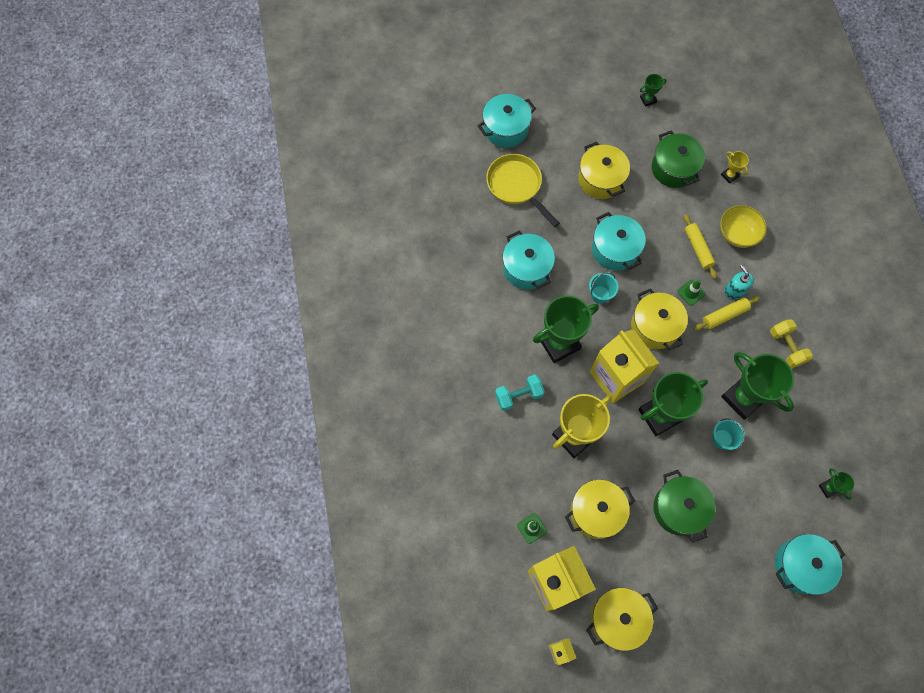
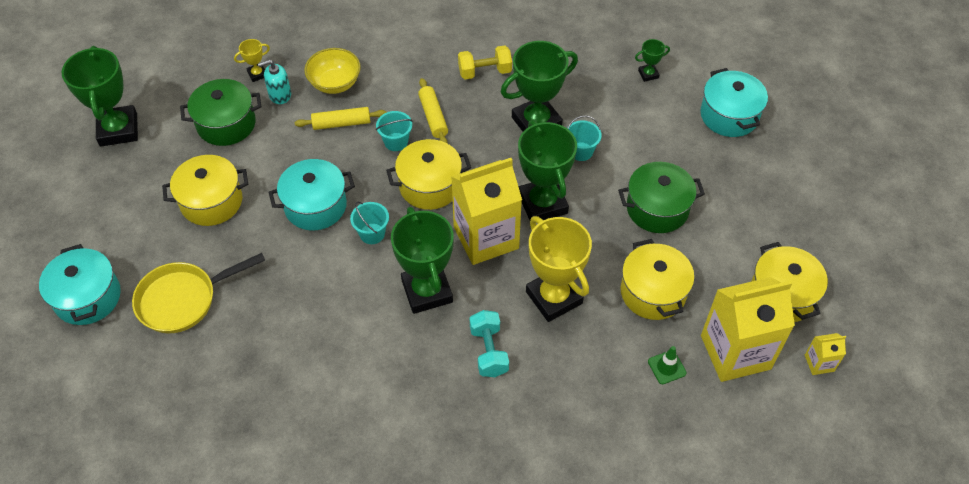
camera: 80 degrees left, 15 degrees down
turquoise pot [503,231,555,289] -> none
green trophy [640,74,667,107] -> green trophy [61,46,138,147], size x2.24
green traffic cone [677,280,706,306] -> turquoise bucket [376,111,413,151]
turquoise soap dispenser [725,265,754,299] -> turquoise soap dispenser moved to [258,60,291,104]

